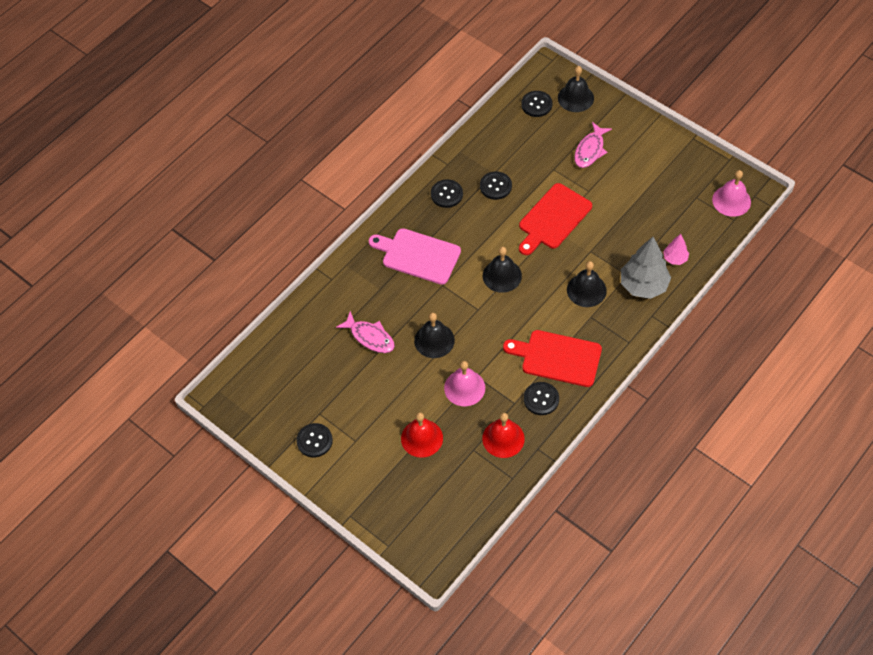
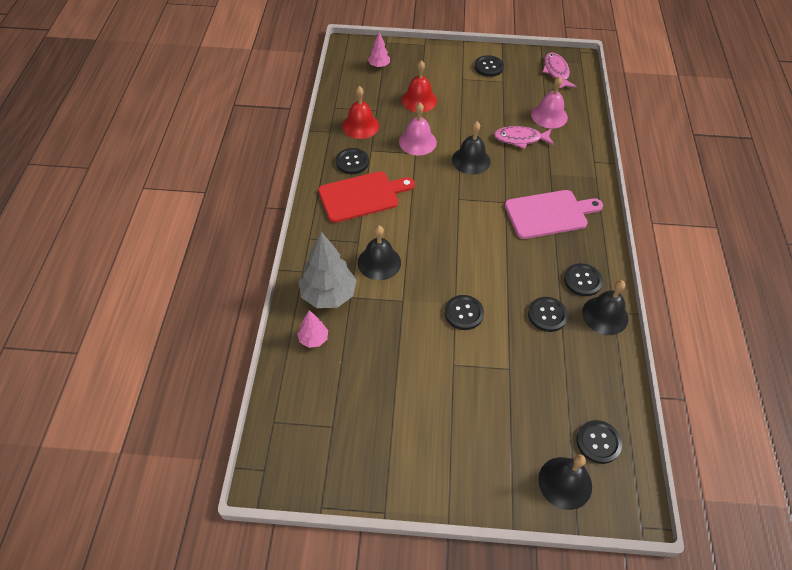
camera: 140 degrees right, 5 degrees down
black bell [483,247,522,293] -> black bell moved to [582,280,628,335]
red cutting board [519,183,592,255] -> black button [445,295,484,330]
pink fish [574,122,612,168] -> pink fish moved to [543,53,577,88]
pink bell [712,170,751,217] -> pink bell moved to [531,76,568,128]
none -> pink tree [368,32,390,68]

